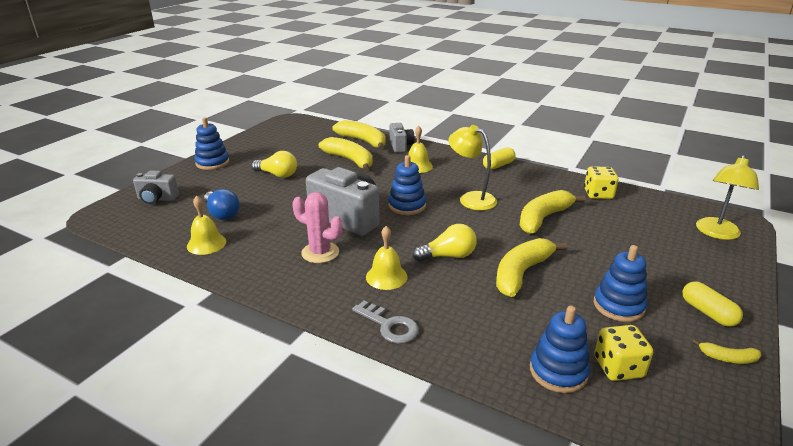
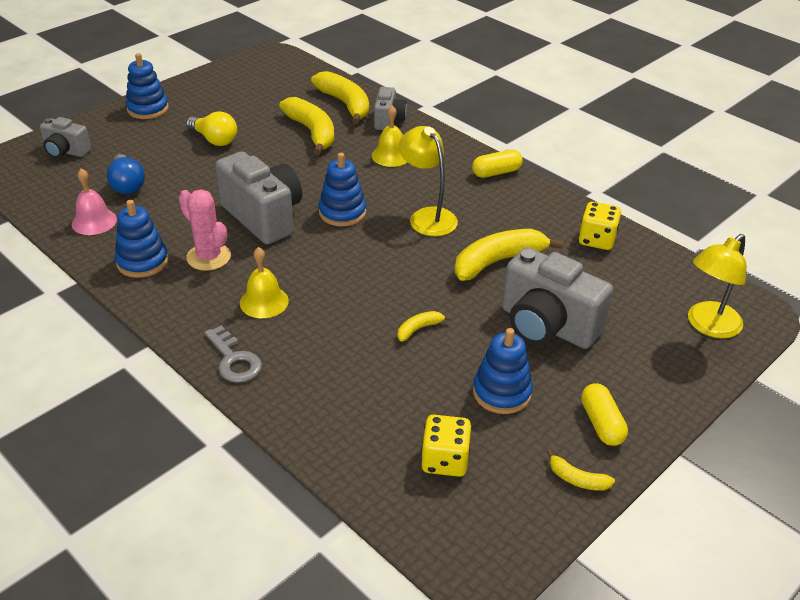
camera: 15 degrees right, 10 degrees up
yellow bell [187,196,226,255] -> pink bell [72,168,117,235]
yellow light bulb [413,224,477,261] -> none
yellow banana [496,238,567,297] -> yellow banana [397,311,451,342], size x0.47
blue stacking toy [530,306,590,393] -> blue stacking toy moved to [115,200,169,278]
none -> grey camera [502,247,613,349]

